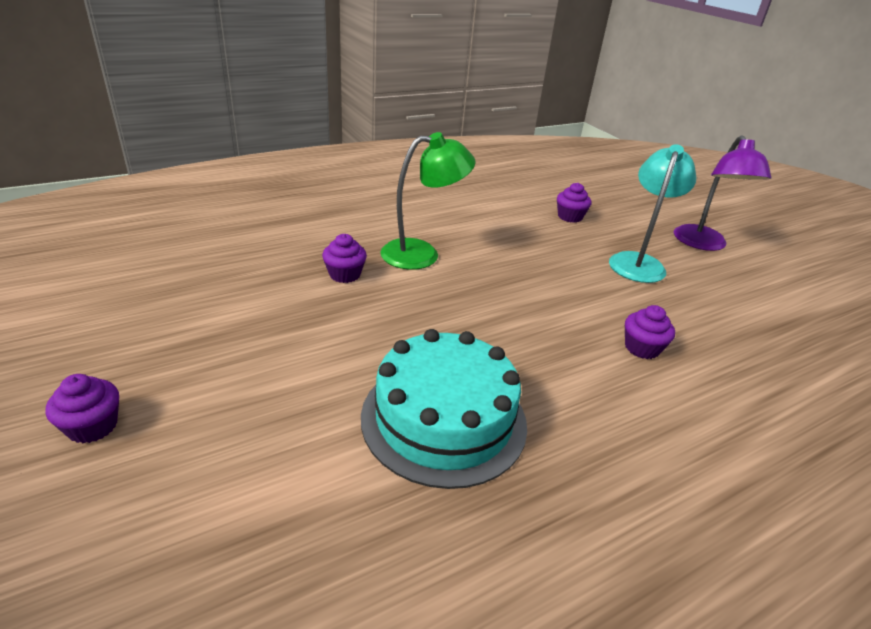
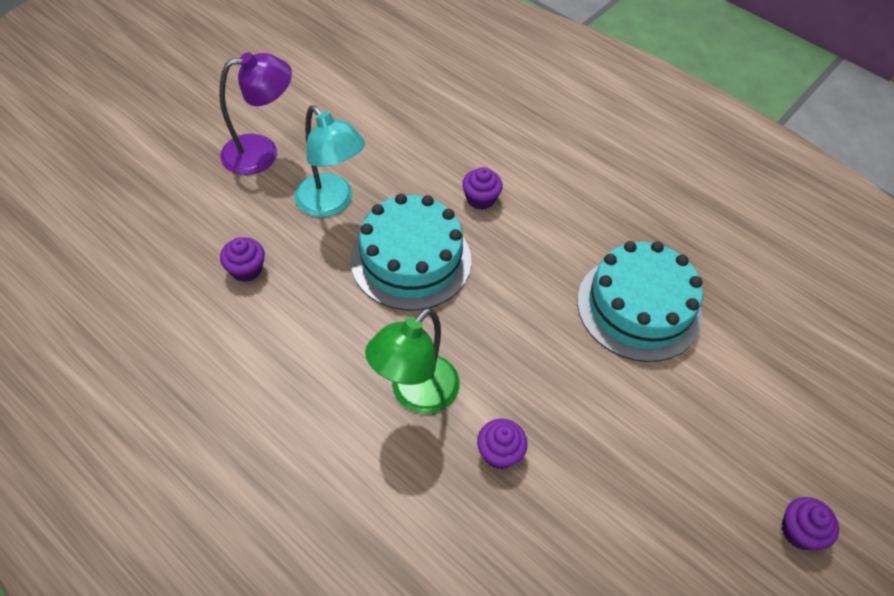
camera: 110 degrees left, 20 degrees up
green lamp [380,132,476,270] -> green lamp turned 105 degrees counterclockwise [365,308,460,414]
turquoise lamp [609,144,697,283] -> turquoise lamp turned 135 degrees counterclockwise [294,105,365,217]
none -> turquoise cake [350,194,471,311]

